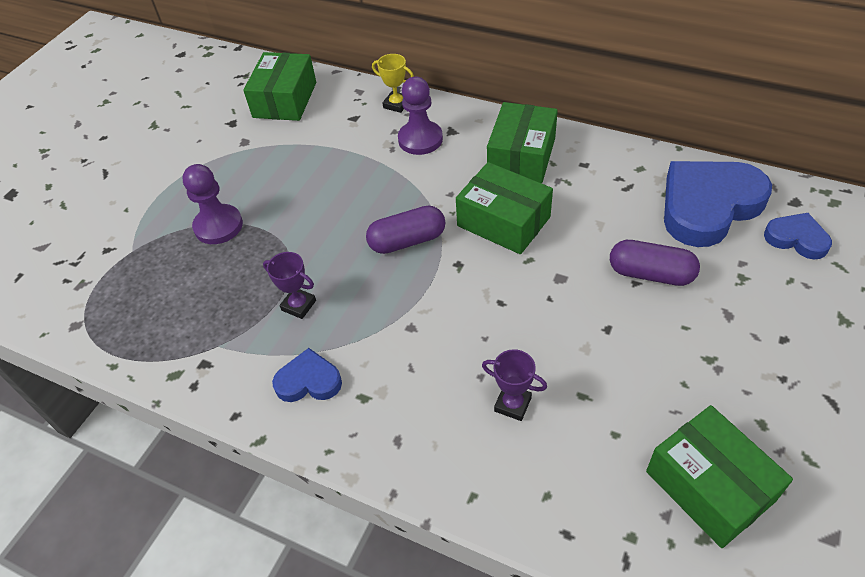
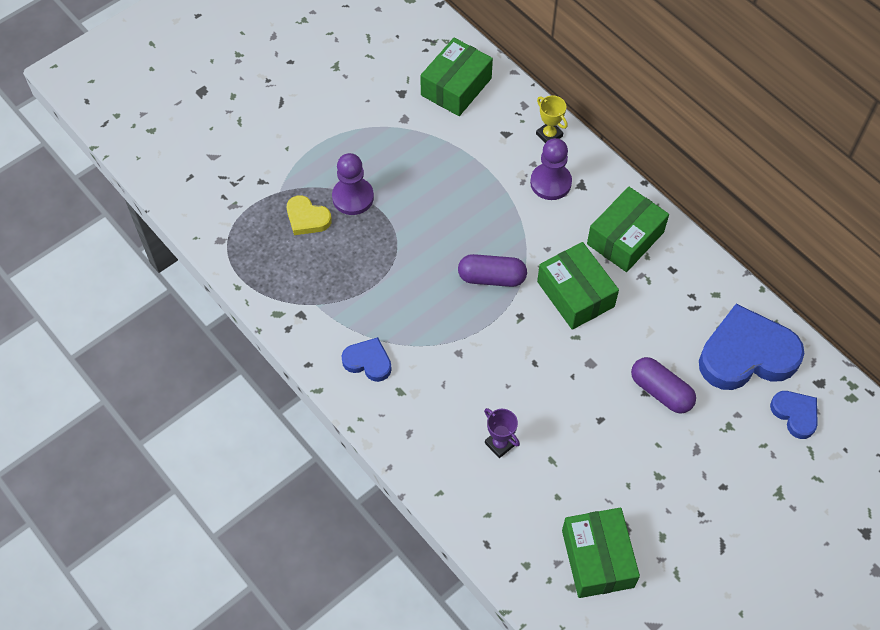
camera: 20 degrees right, 10 degrees up
purple trophy [263,252,316,319] -> none
none -> yellow heart [287,195,332,235]

